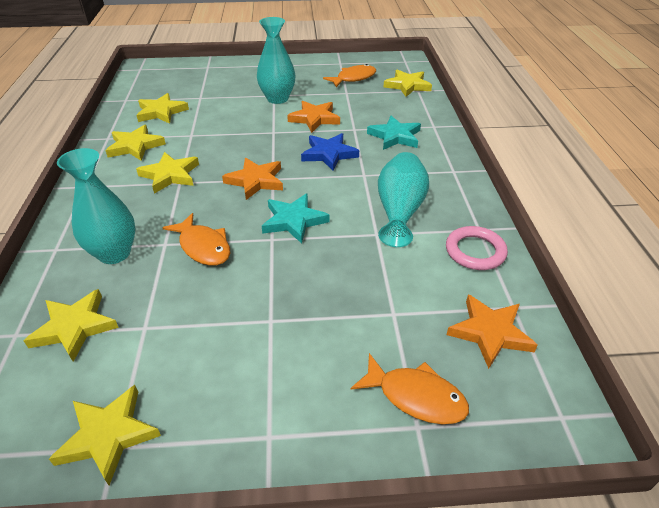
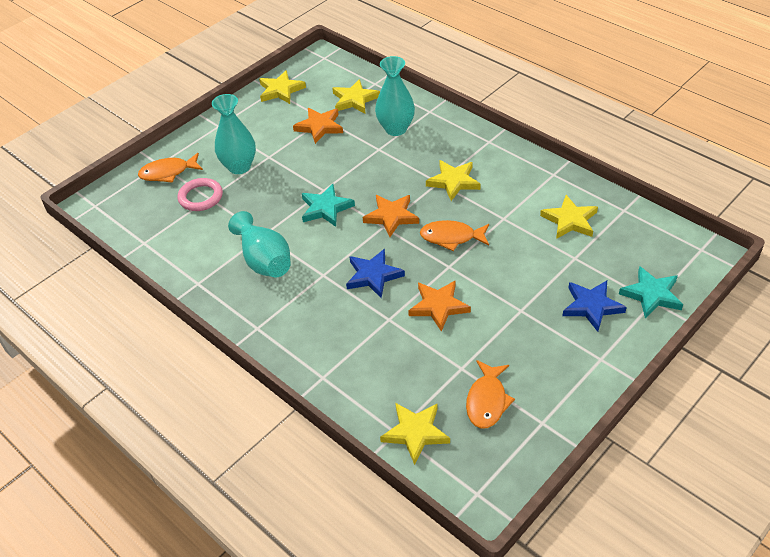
camera: 140 degrees right, 5 degrees up
yellow star [105,124,166,161] -> none
orange fish [162,213,230,266] -> orange fish moved to [420,220,489,251]
turquoise vase [257,17,295,104] -> turquoise vase moved to [212,94,256,174]
turquoise star [367,116,421,150] -> turquoise star moved to [619,266,683,318]
pink ring [446,226,508,270] -> pink ring moved to [178,178,223,211]
orange star [446,294,538,369] -> orange star moved to [293,108,343,144]
none -> blue star [562,281,627,332]

